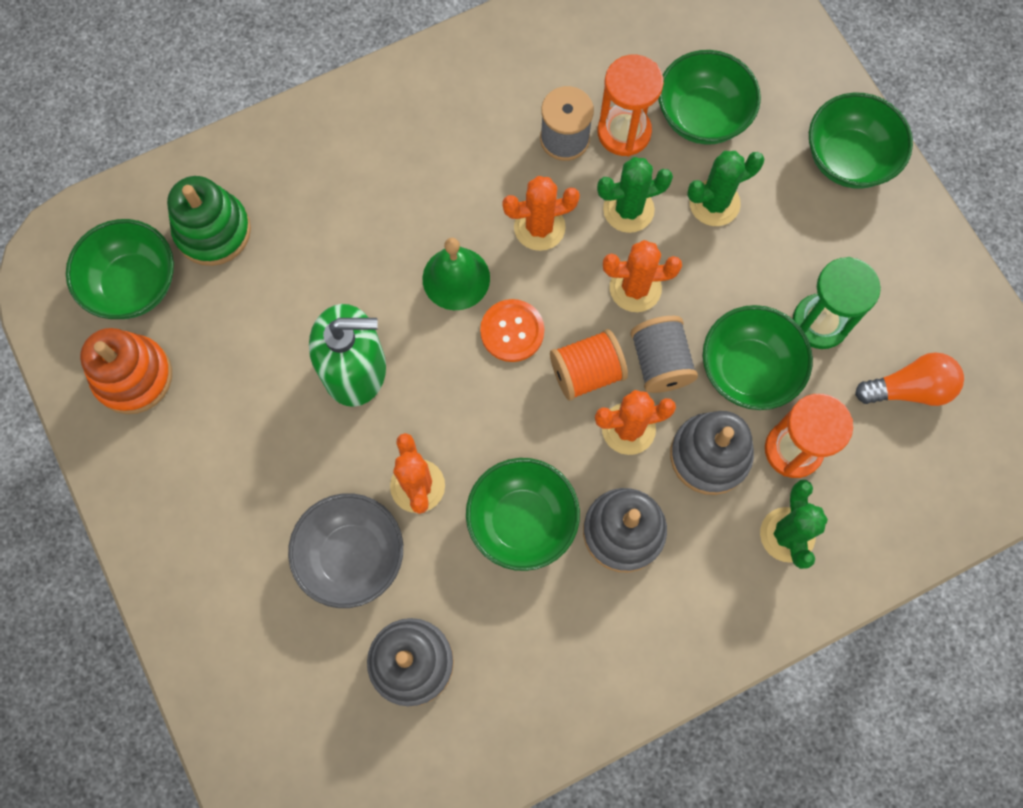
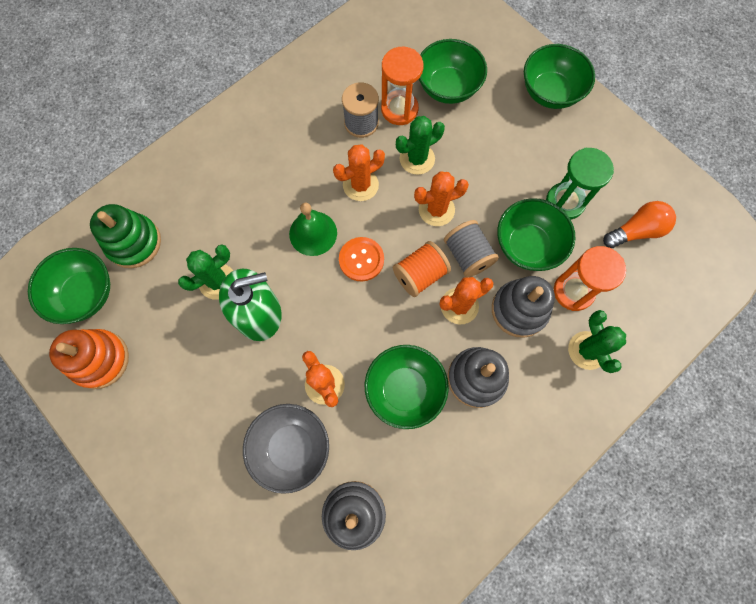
camera: 15 degrees left, 0 degrees up
green cactus [687,151,765,226] -> green cactus moved to [178,244,233,300]

